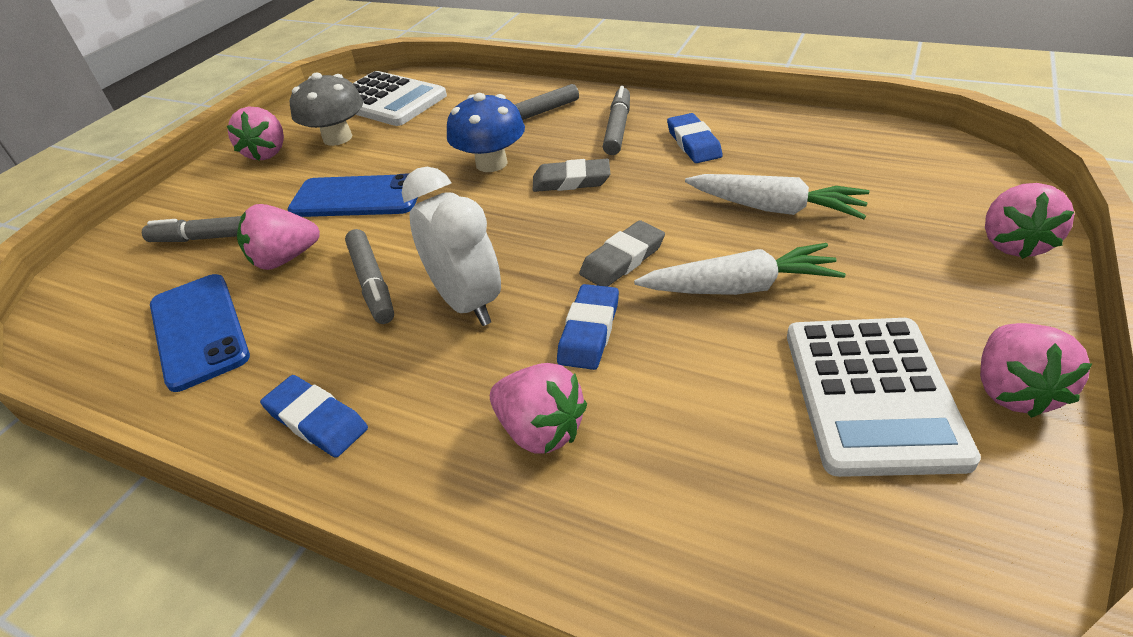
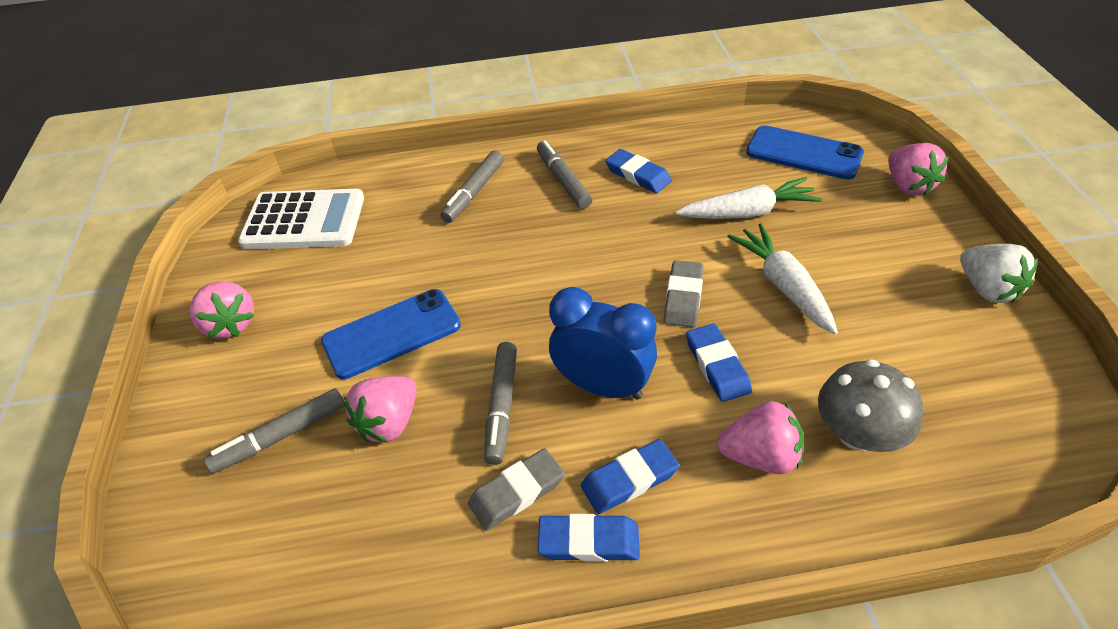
camera: 35 degrees left, 5 degrees up
blue phone [150,274,250,392] -> blue phone moved to [746,125,864,180]
grey mushroom [290,73,363,146] -> grey mushroom moved to [818,359,923,452]
grey marker [345,229,394,324] -> grey marker turned 60 degrees clockwise [484,342,517,465]
white clock [402,167,501,326] -> blue clock [549,287,657,400]
blue mushroom [447,93,525,172] -> none
grey eraser [533,159,611,192] -> grey eraser moved to [468,448,565,531]
white carrot [634,243,846,295] -> white carrot turned 75 degrees counterclockwise [727,223,838,335]
white calculator [787,318,981,477] -> none
pink strawberry [980,323,1092,418] -> white strawberry [960,244,1038,303]
none -> blue eraser [581,439,679,514]

